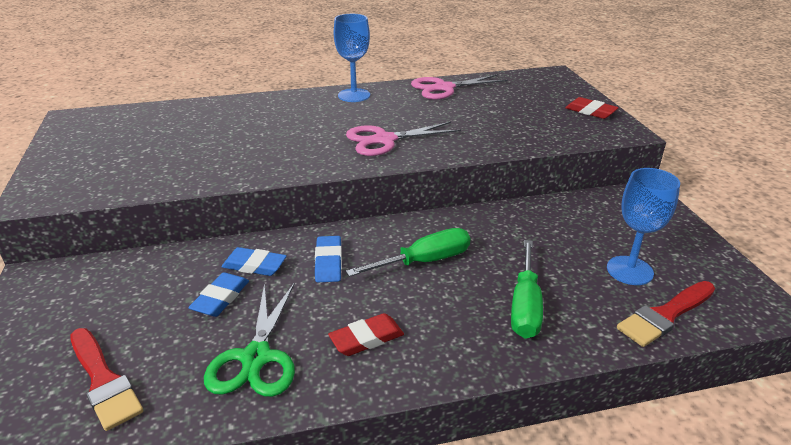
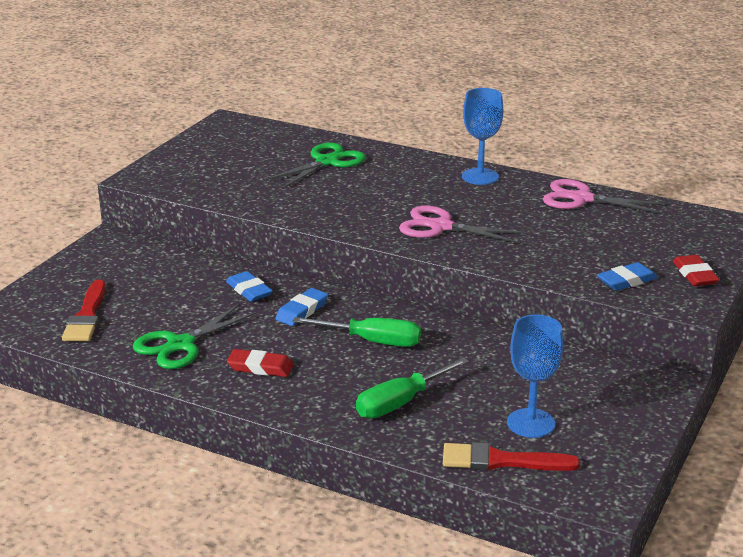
camera: 40 degrees right, 5 degrees down
blue eraser [188,272,249,317] -> blue eraser moved to [597,262,658,291]
none -> green scissors [265,142,366,189]

